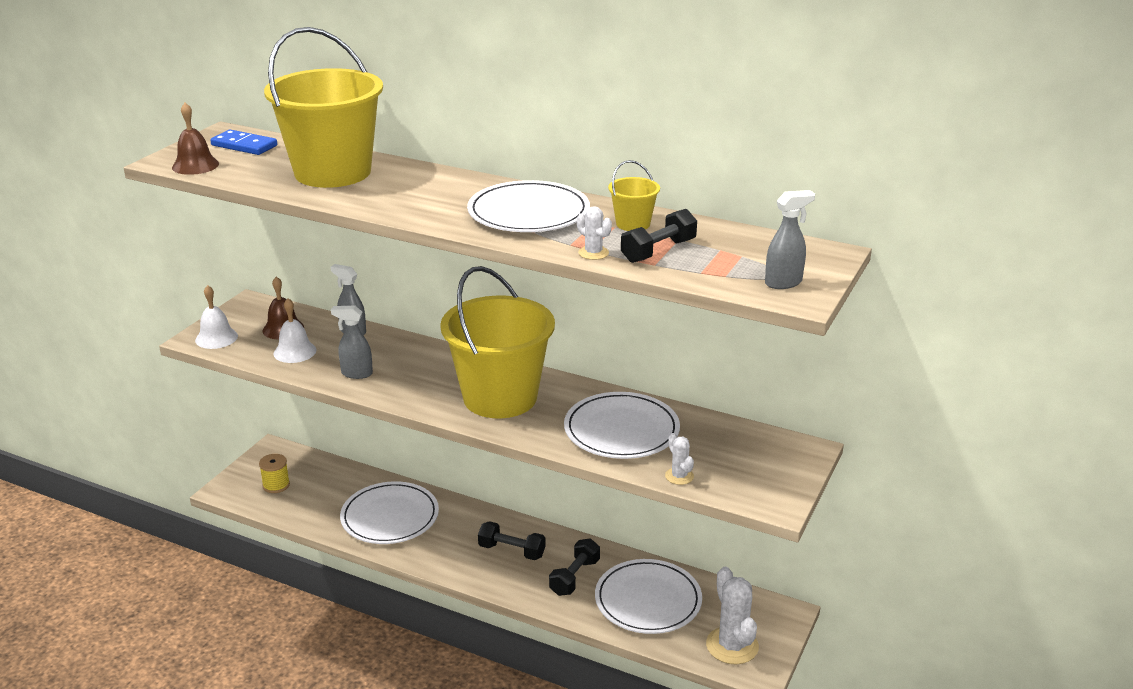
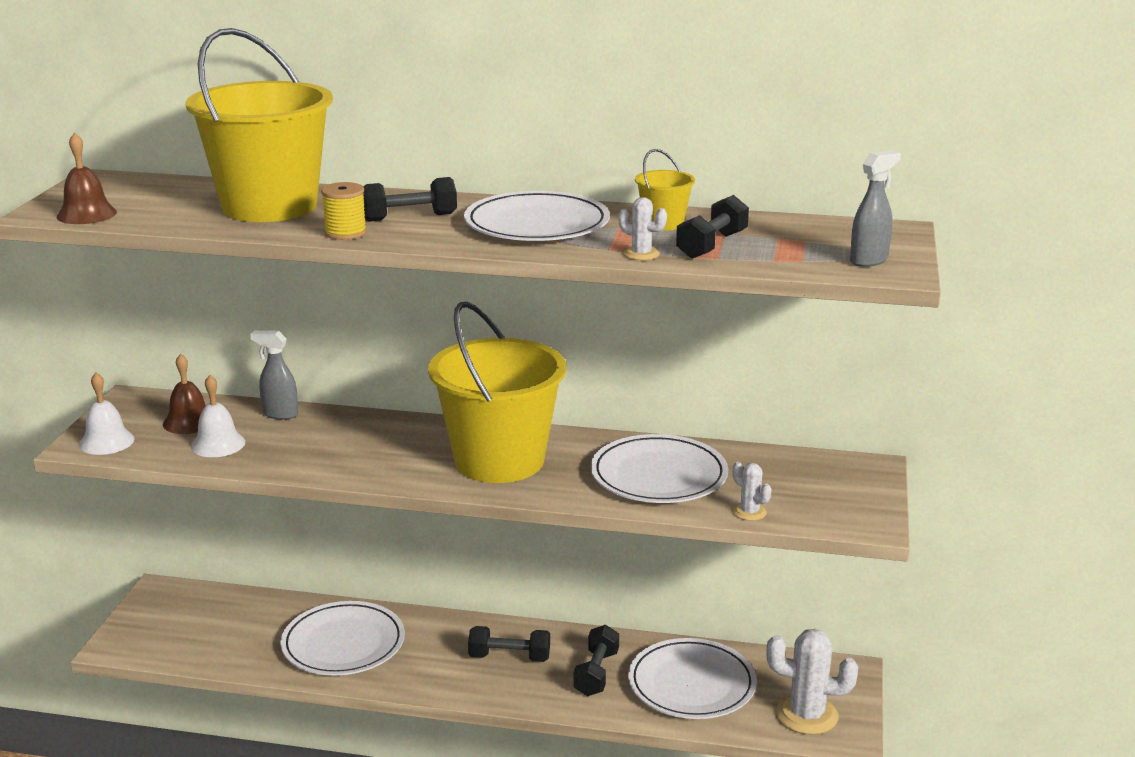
camera: 15 degrees left, 5 degrees down
blue domino [210,130,277,155] -> none
yellow spool [259,454,290,493] -> yellow spool moved to [321,182,367,240]
grey spray bottle [331,306,373,379] -> none
white cactus [706,567,759,664] -> white cactus turned 45 degrees counterclockwise [766,629,858,735]
none -> black dumbbell [363,177,457,222]

